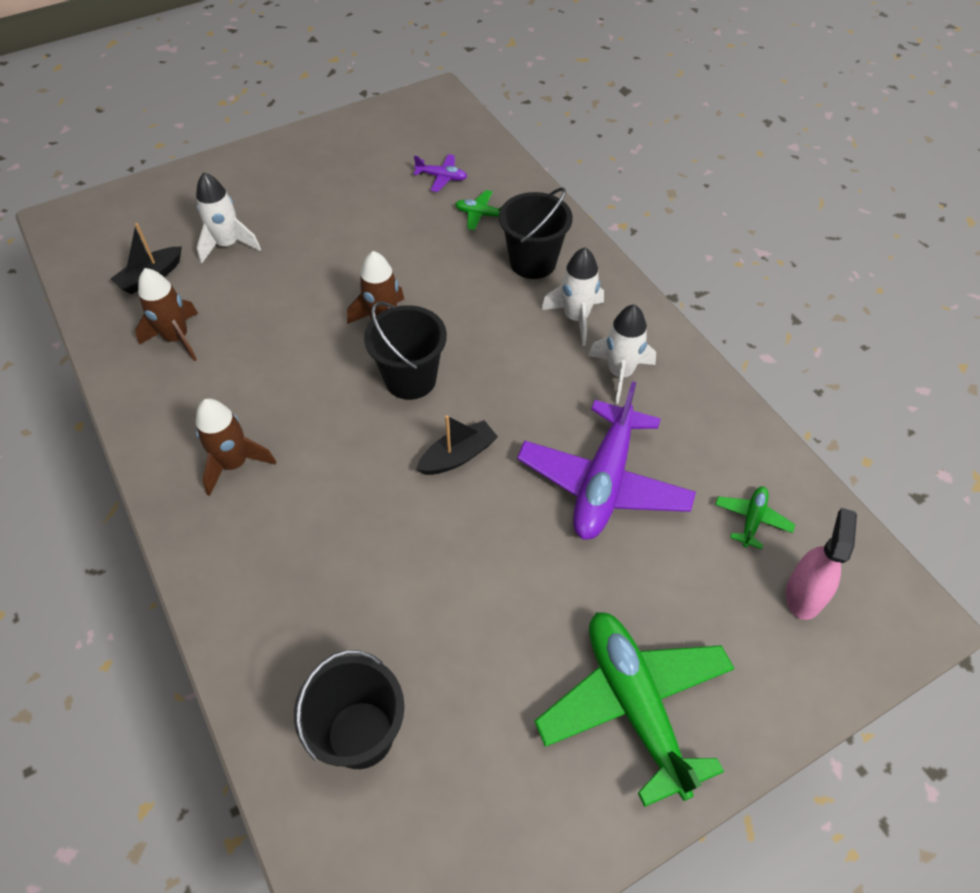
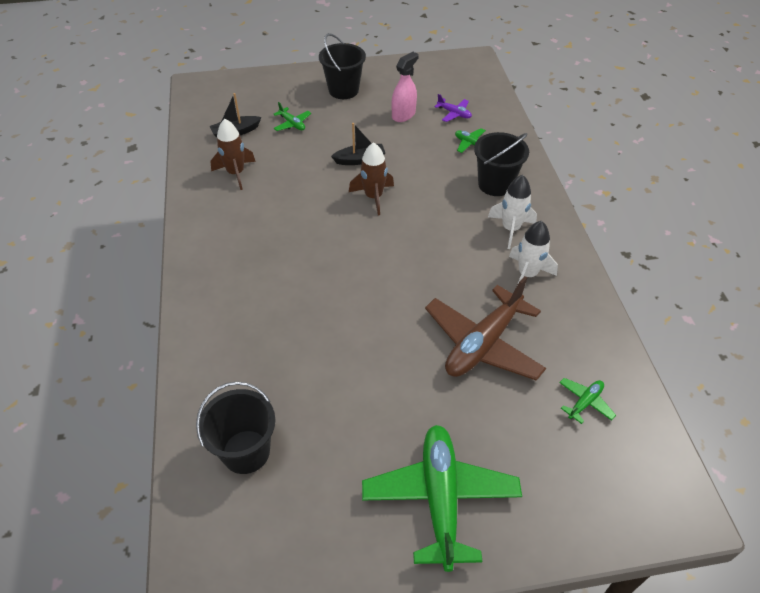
camera: 20 degrees right, 5 degrees down
white rocket [196,172,261,264] -> green plane [274,102,311,131]
brown rocket [196,399,276,496] -> none
black bucket [364,301,447,400] -> black bucket moved to [319,33,366,99]
black boat [416,415,498,475] -> black boat moved to [331,123,385,165]
purple plane [517,381,696,540] -> brown plane [425,276,546,381]
pink spray bottle [786,508,857,620] -> pink spray bottle moved to [392,52,419,122]

